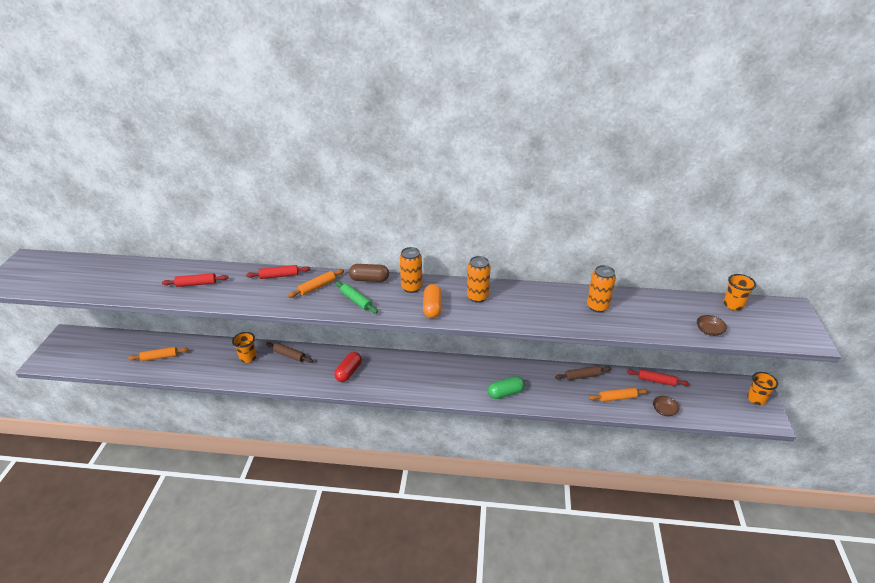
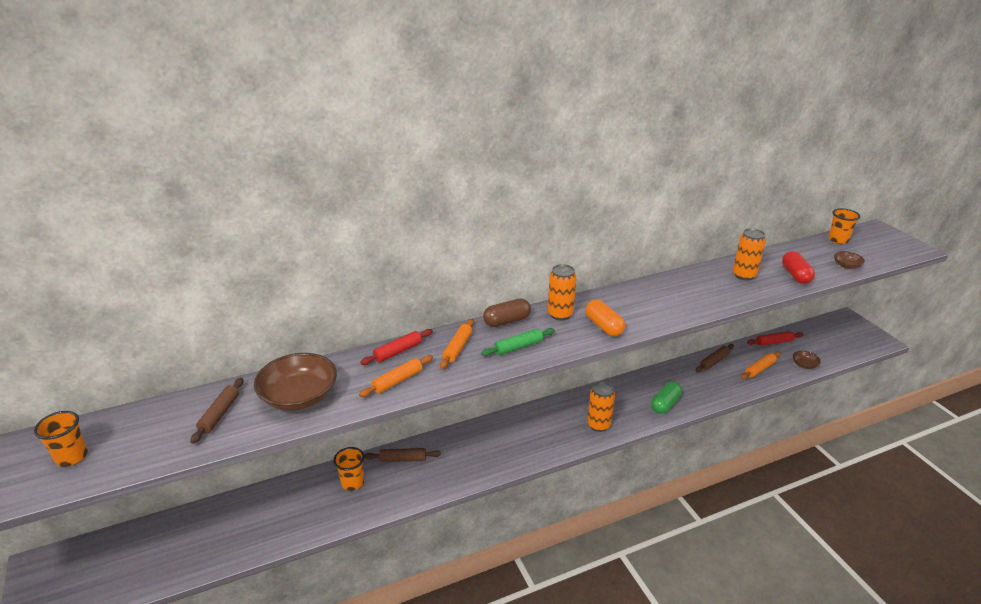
camera: 30 degrees left, 5 degrees down
orange rolling pin [128,347,189,361] -> orange rolling pin moved to [359,355,433,397]
red rolling pin [162,273,228,287] -> brown bowl [254,353,337,411]
red capsule [334,352,362,382] -> red capsule moved to [782,251,815,284]
green rolling pin [335,281,378,313] -> green rolling pin turned 45 degrees counterclockwise [481,328,555,356]
orange can [467,256,490,303] -> orange can moved to [587,382,615,432]
orange cup [747,372,778,405] -> orange cup moved to [34,411,88,467]
none -> brown rolling pin [190,378,243,444]

